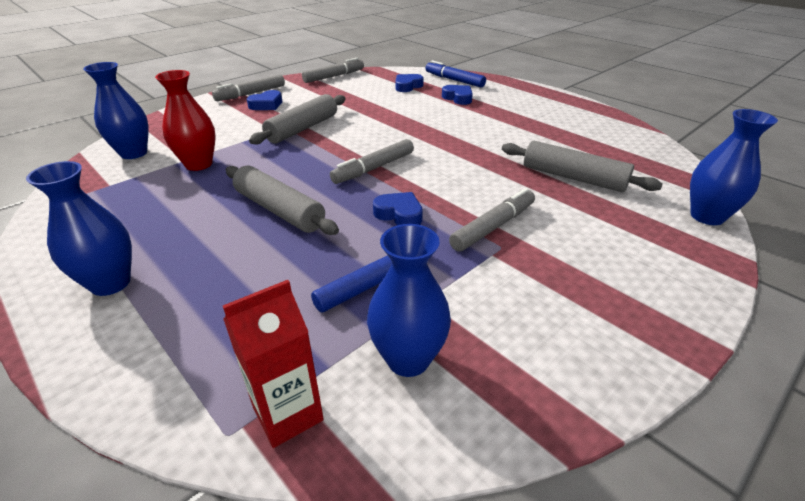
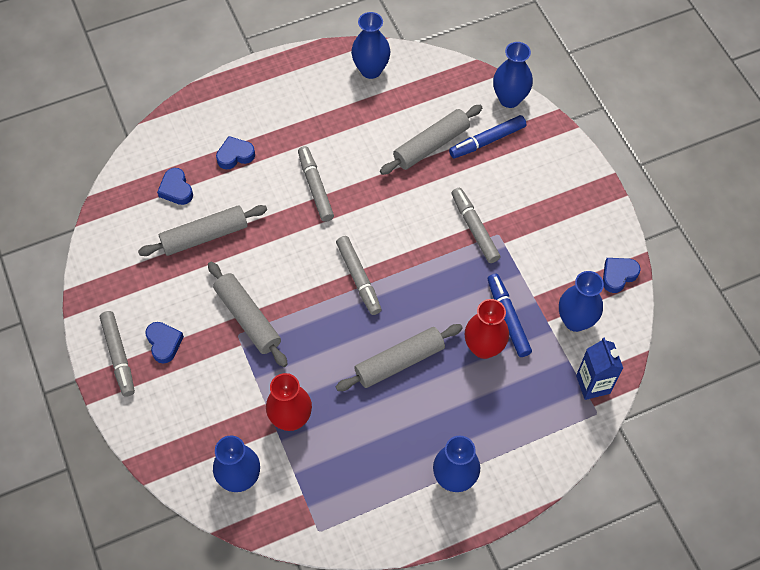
camera: 70 degrees left, 25 degrees up
red carton [223,280,324,448] -> blue carton [576,338,623,400]
grey marker [302,57,364,83] -> grey marker moved to [298,146,334,222]
blue heart [373,192,423,225] -> blue heart moved to [603,258,641,293]
blue marker [426,60,486,87] -> blue marker moved to [449,115,526,158]
none -> grey rolling pin [138,205,267,256]
none -> blue vase [351,12,390,79]
none -> red vase [465,299,509,359]

